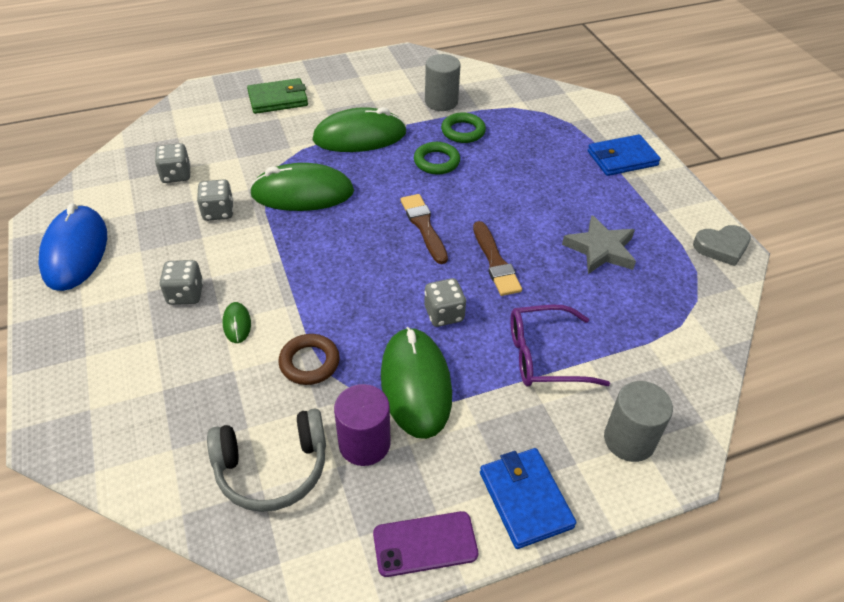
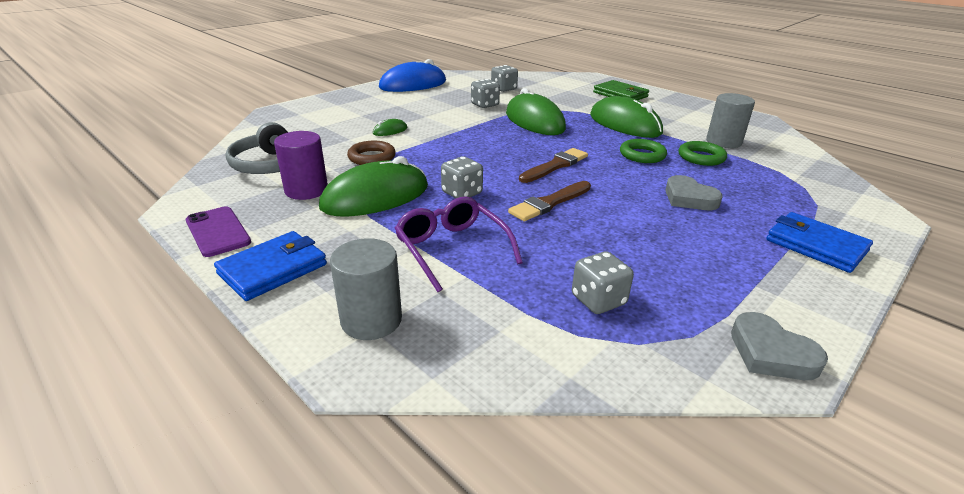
camera: 65 degrees right, 15 degrees down
grey dice [159,260,204,305] -> grey dice moved to [572,251,634,314]
grey star [562,215,636,274] -> none
none -> grey heart [665,175,723,210]

